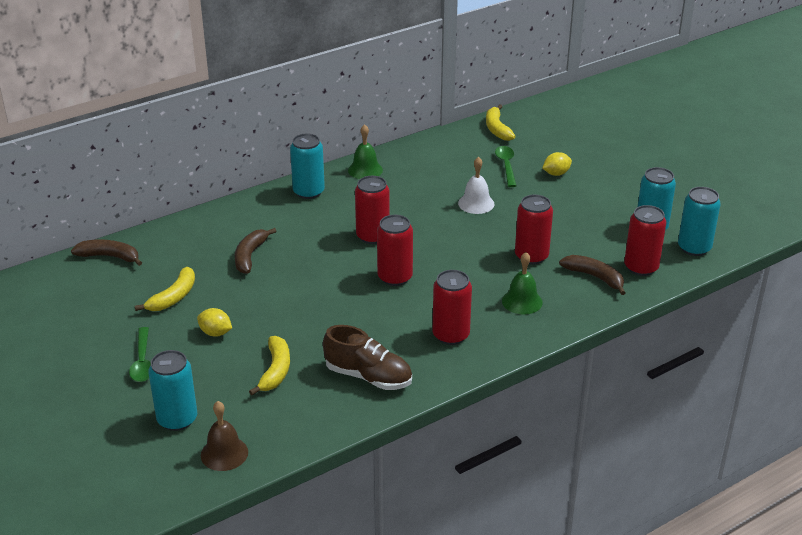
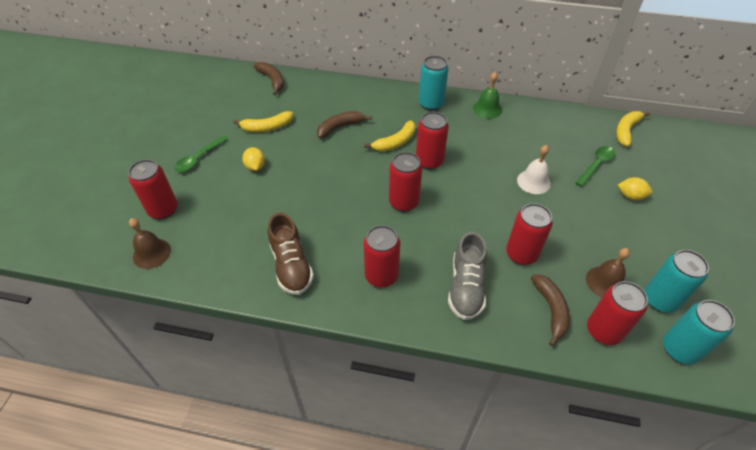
camera: 45 degrees right, 15 degrees up
turquoise can [148,350,197,431] -> red can [128,159,178,219]
yellow banana [249,336,290,395] -> yellow banana moved to [364,120,416,152]
green bell [502,252,543,314] -> grey shoe [448,232,487,320]
none -> brown bell [586,248,630,298]

